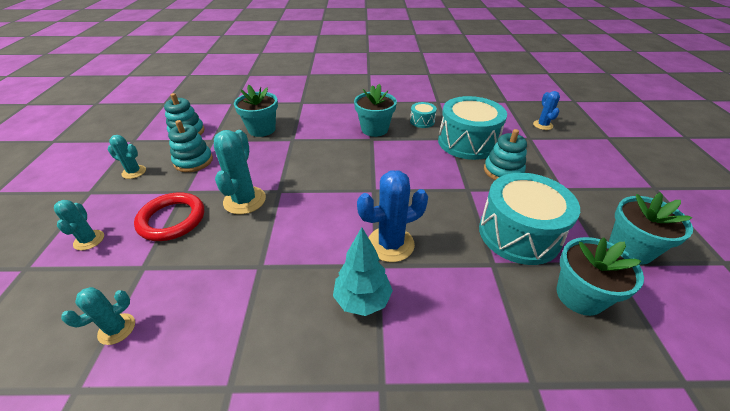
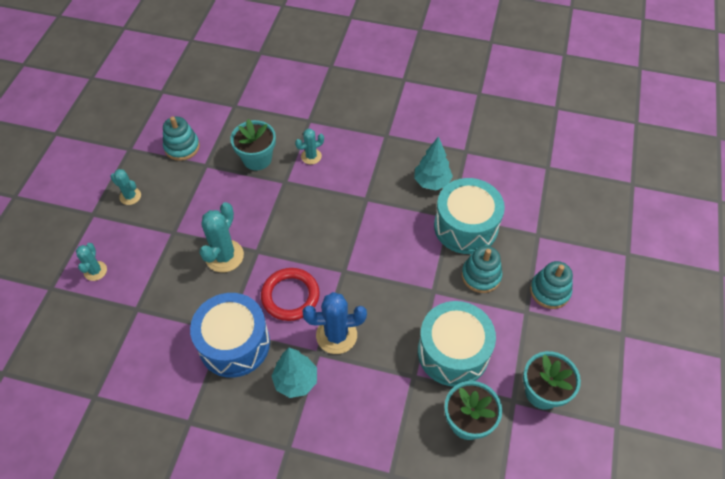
camera: 15 degrees right, 15 degrees up
turquoise cactus [61,287,135,345] -> turquoise cactus moved to [295,129,324,165]
red ring [134,192,204,241] -> red ring moved to [261,268,320,321]
turquoise stacking toy [168,120,213,172] -> turquoise stacking toy moved to [530,261,573,309]
turquoise flower pot [354,84,397,137] -> none
turquoise drum [410,102,437,128] -> turquoise tree [414,136,453,190]
blue cactus [533,91,560,130] -> none
none -> blue drum [190,293,270,378]

